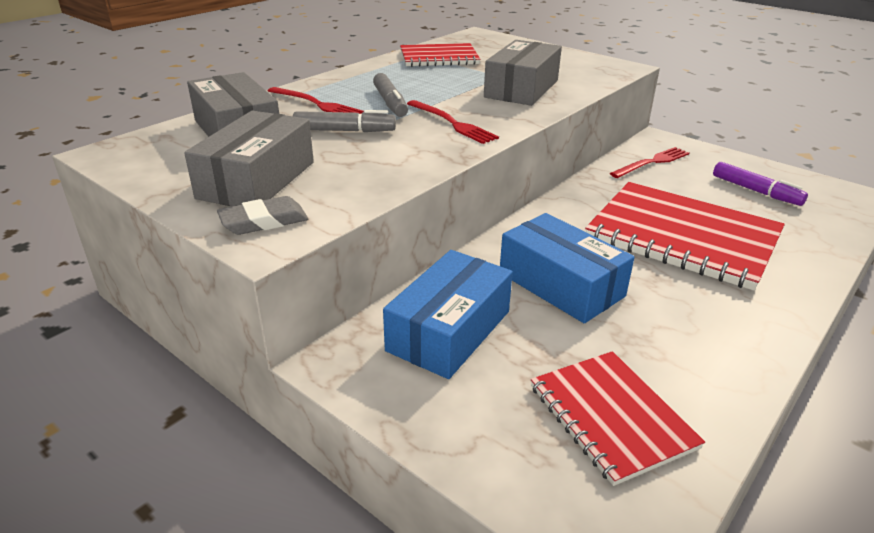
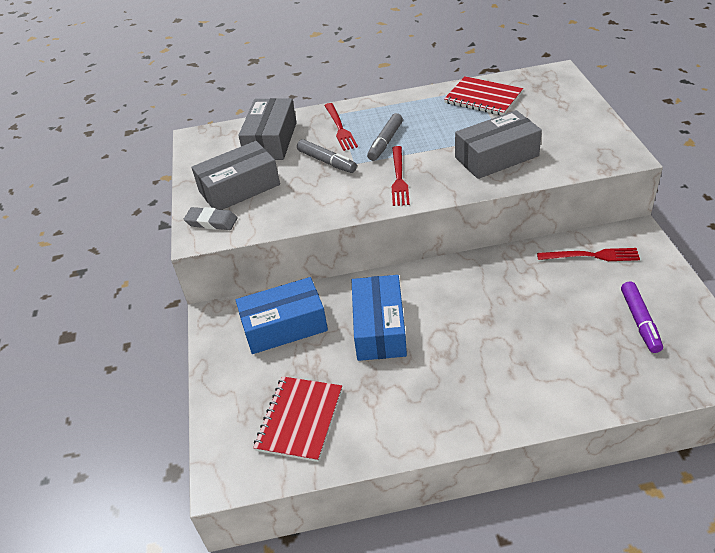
camera: 45 degrees right, 10 degrees up
red notebook [585,182,785,291] -> none

